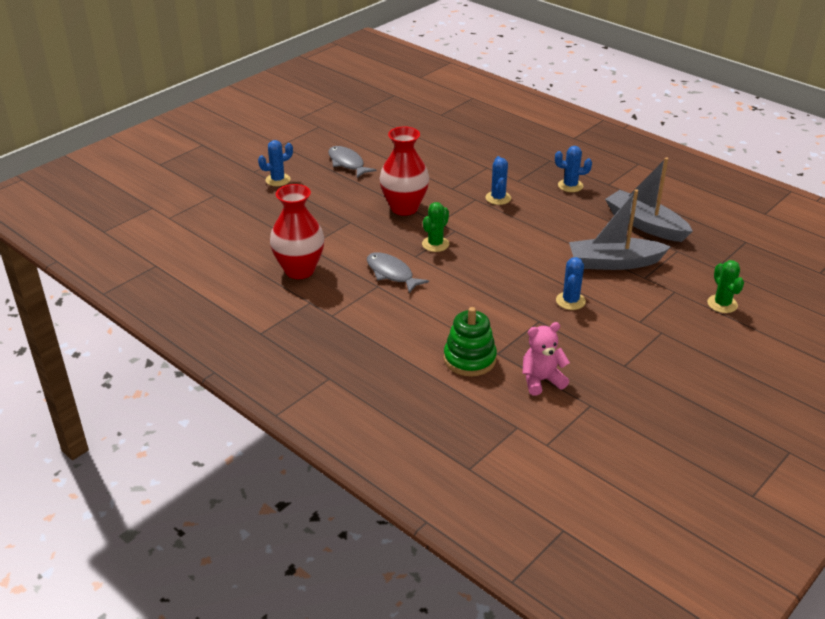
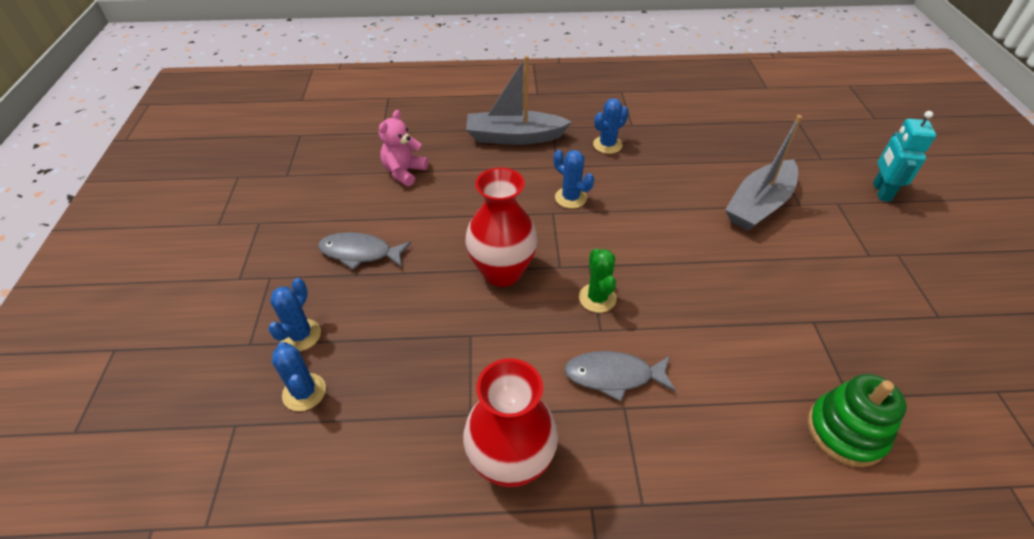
camera: 45 degrees left, 10 degrees up
pink teddy bear [522,322,570,396] -> pink teddy bear moved to [379,110,428,186]
blue cactus [556,257,586,310] -> blue cactus moved to [272,342,326,411]
grey boat [605,157,693,242] -> grey boat moved to [466,55,571,145]
green cactus [707,260,744,313] -> turquoise robot [873,111,936,202]

